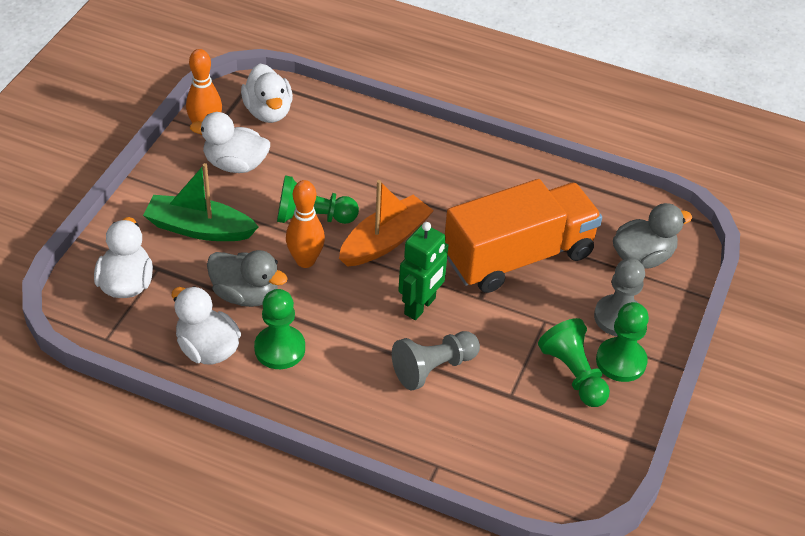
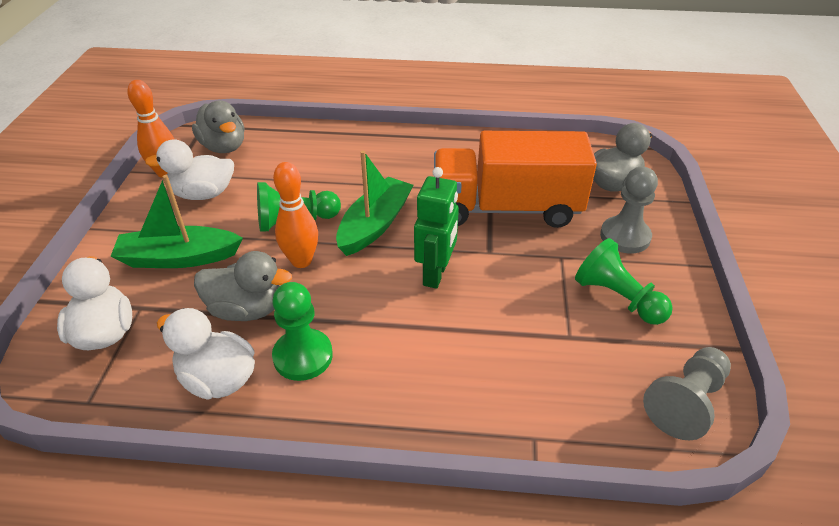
camera: 15 degrees left, 5 degrees down
white duck [241,64,293,123] -> grey duck [192,100,244,153]
orange boat [339,180,434,267] -> green boat [336,151,414,256]
grey pawn [392,331,480,390] -> grey pawn moved to [643,347,731,441]
orange truck [445,179,602,293] -> orange truck turned 135 degrees counterclockwise [434,131,597,228]
green pawn [596,302,649,382] -> none

